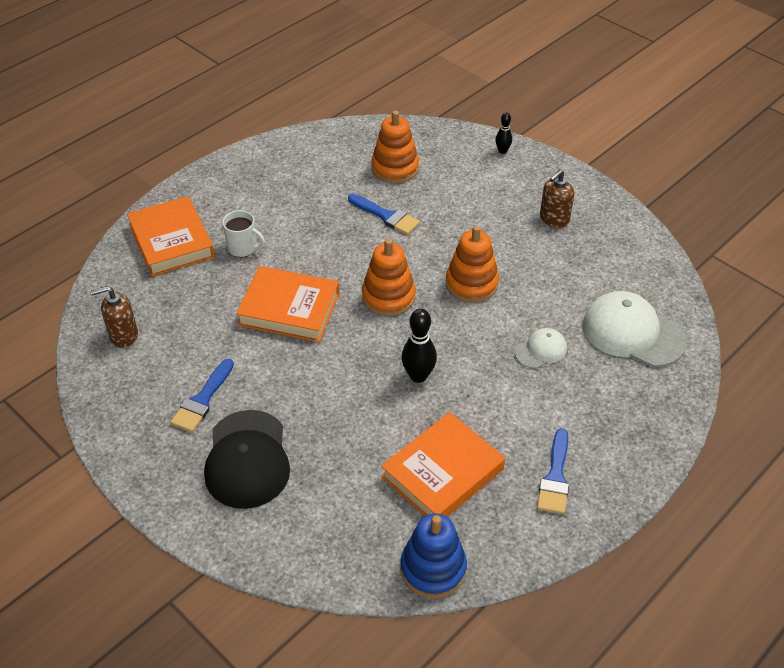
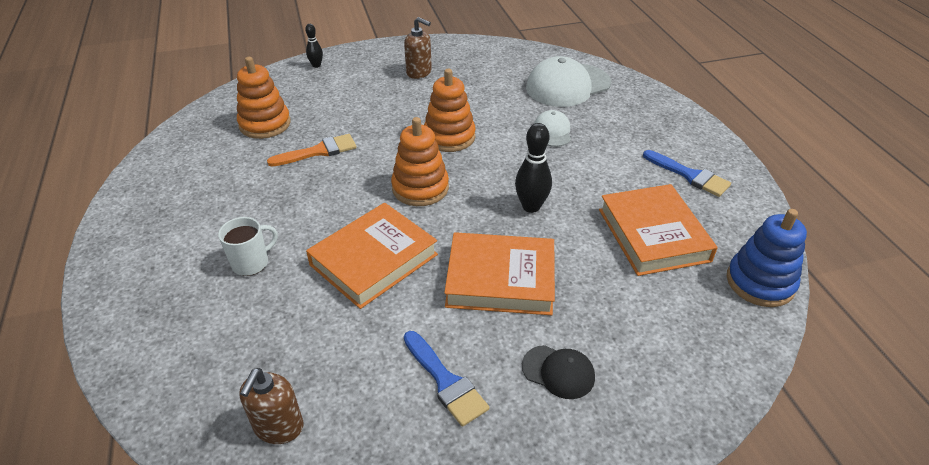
camera: 60 degrees left, 5 degrees down
orange book [127,196,215,276] -> orange book moved to [444,232,555,315]
black cap [204,410,290,509] -> black cap [522,345,595,399], size x0.52
blue brush [348,194,420,235] -> orange brush [267,134,357,167]
brown soap dispenser [540,170,574,228] -> brown soap dispenser turned 45 degrees counterclockwise [404,17,432,79]

